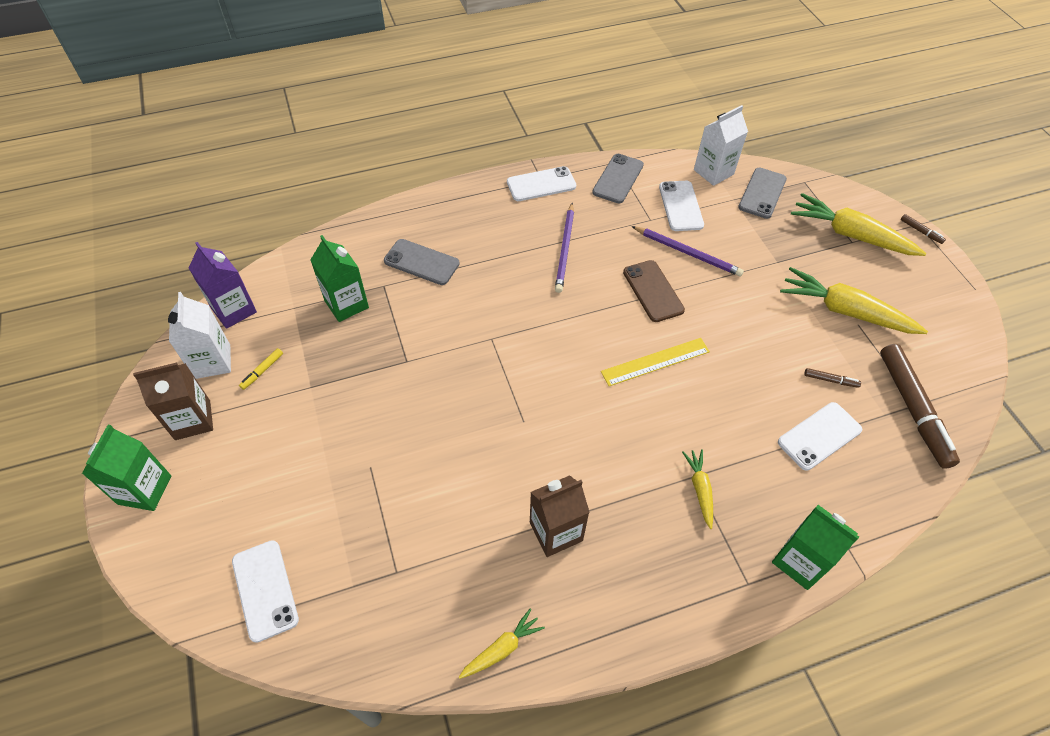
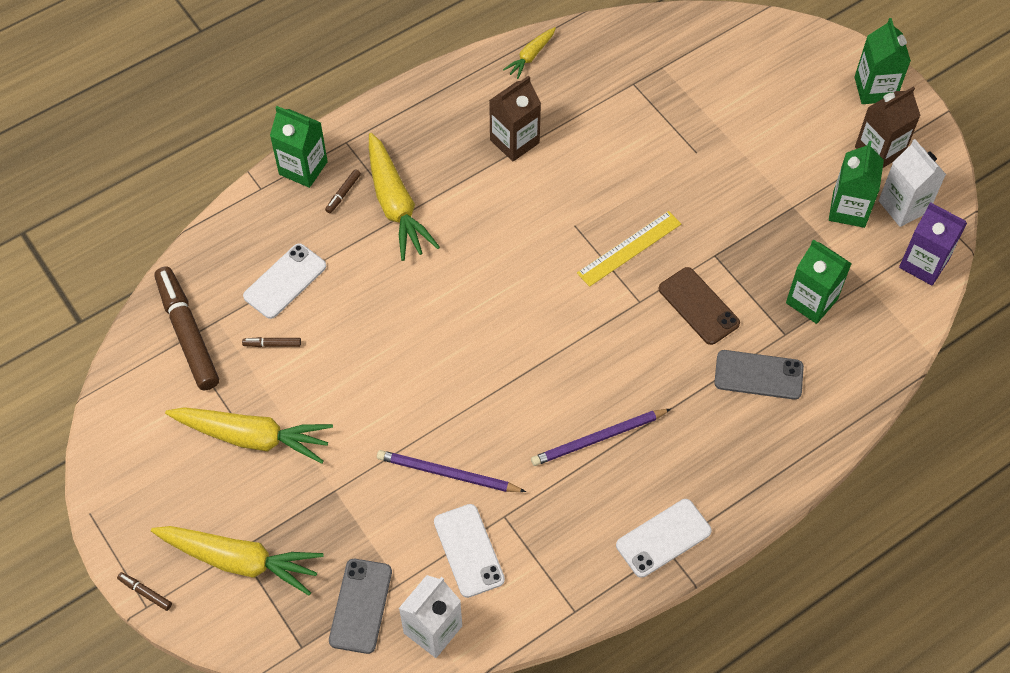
camera: 165 degrees right, 5 degrees up
white phone [232,540,299,643] -> none
yellow marker [239,348,283,390] -> green carton [829,141,884,228]
purple pencil [555,203,574,293] -> purple pencil turned 105 degrees counterclockwise [531,409,671,466]
grey phone [592,154,644,203] -> none
yellow ruler [601,338,710,386] -> yellow ruler moved to [577,211,681,287]
brown phone [623,260,685,322] -> brown phone moved to [659,267,740,345]
yellow carrot [682,449,713,529] -> yellow carrot [369,133,440,261], size x1.96
none -> brown marker [325,169,361,213]

